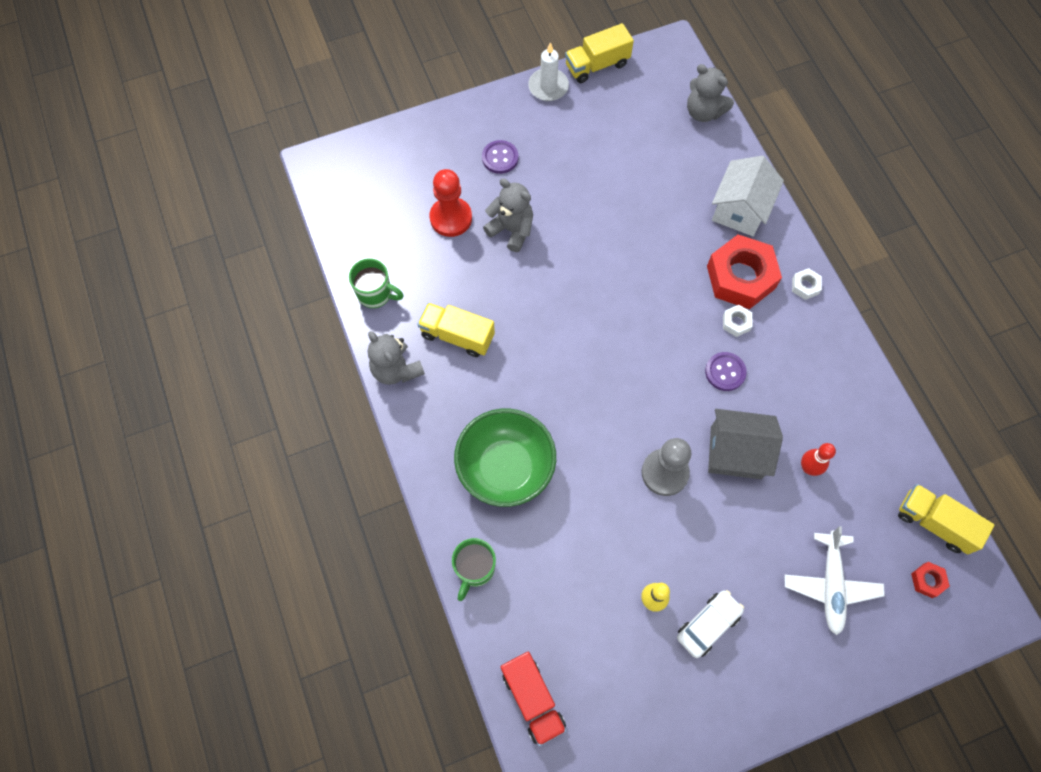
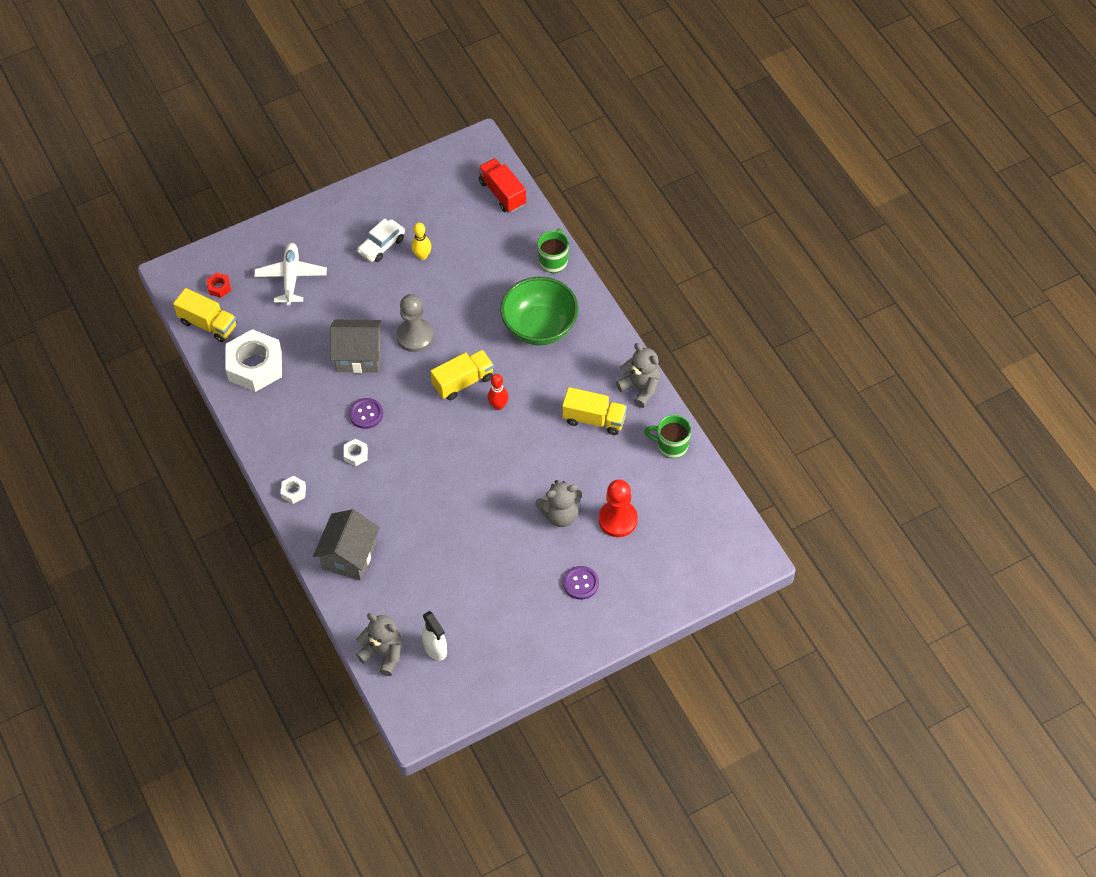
camera: 175 degrees right, 10 degrees down
grey teddy bear [483,178,533,252] -> grey teddy bear turned 45 degrees counterclockwise [535,480,582,527]
white candle [528,42,569,101] -> none
yellow truck [565,23,634,83] -> yellow truck moved to [430,350,494,400]
red nut [707,235,782,309] -> none
white house [712,156,784,236] -> grey house [313,509,380,581]
red bowling pin [801,443,836,476] -> red bowling pin moved to [488,374,509,410]
none -> white nut [226,329,282,392]
none -> white spray bottle [422,611,447,661]

